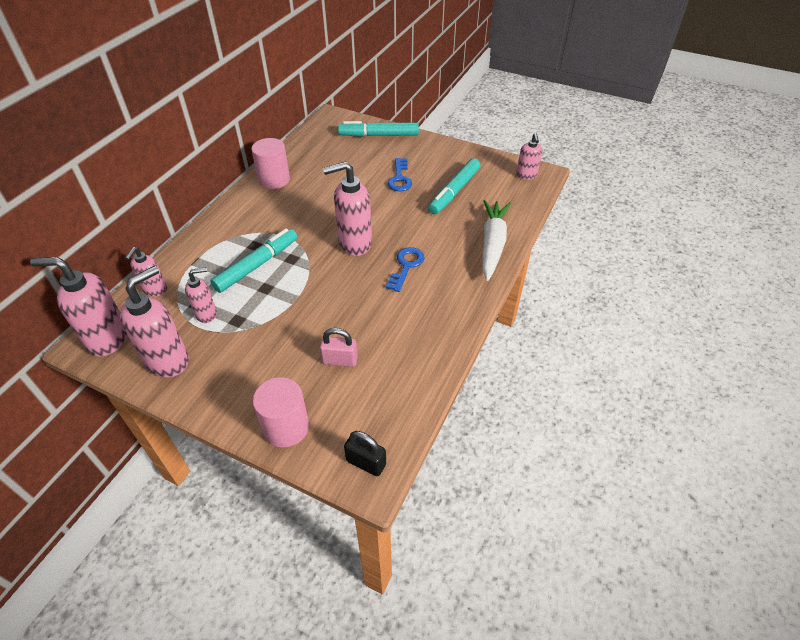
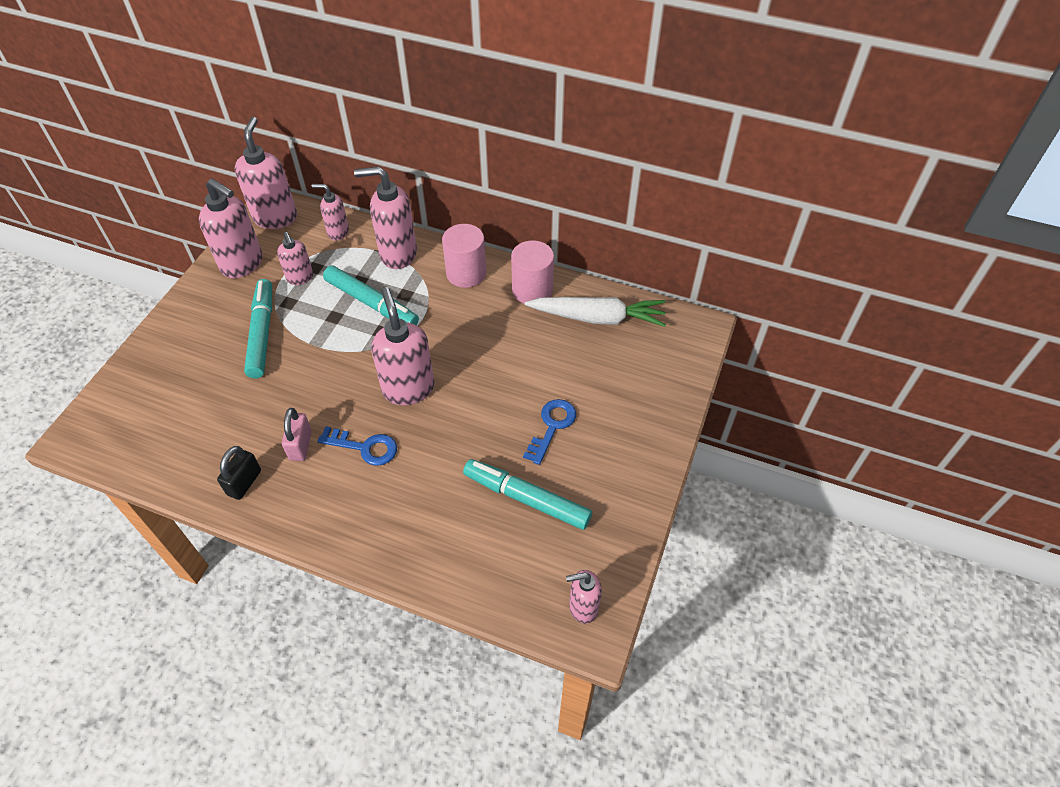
camera: 85 degrees right, 5 degrees up
pink cylinder [253,377,309,447] -> pink cylinder moved to [442,224,486,288]
pink padlock [320,328,358,367] -> pink padlock moved to [282,408,312,461]
turquoise marker [338,121,419,137] -> turquoise marker moved to [244,279,272,378]
black padlock [344,431,386,476] -> black padlock moved to [217,446,261,500]
blue key [388,158,412,191] -> blue key turned 120 degrees clockwise [523,399,576,465]
white carrot [482,200,511,281] -> white carrot moved to [525,297,666,327]
none -> pink soap dispenser [354,167,417,269]

